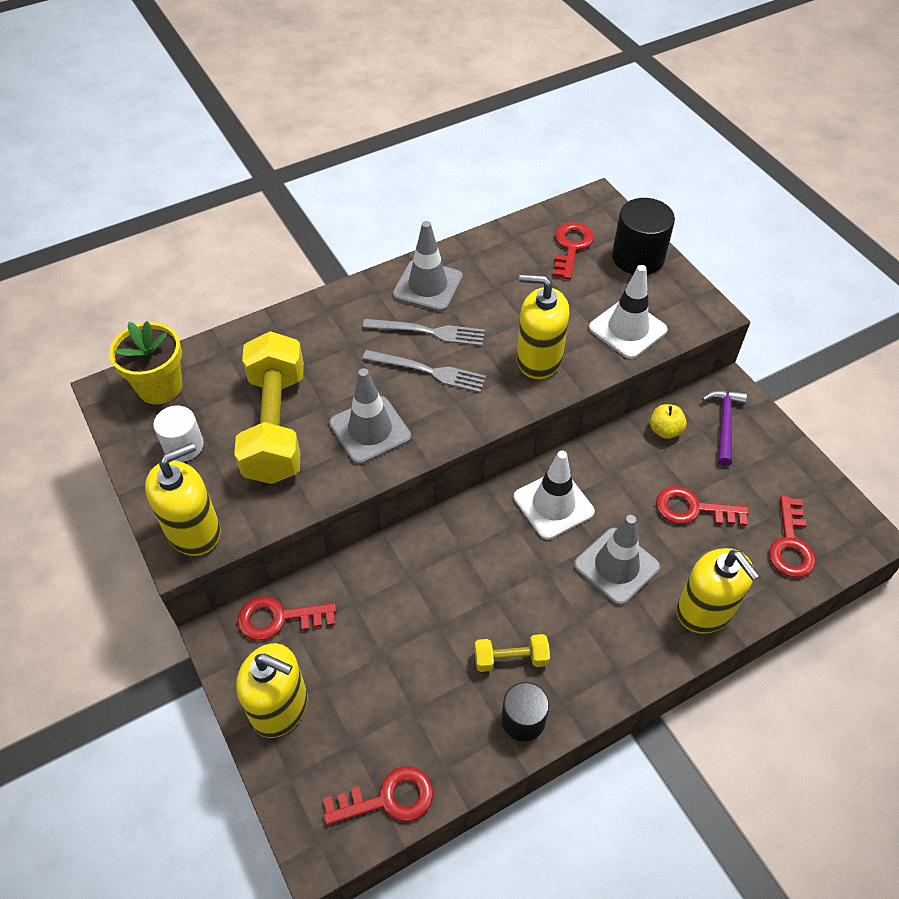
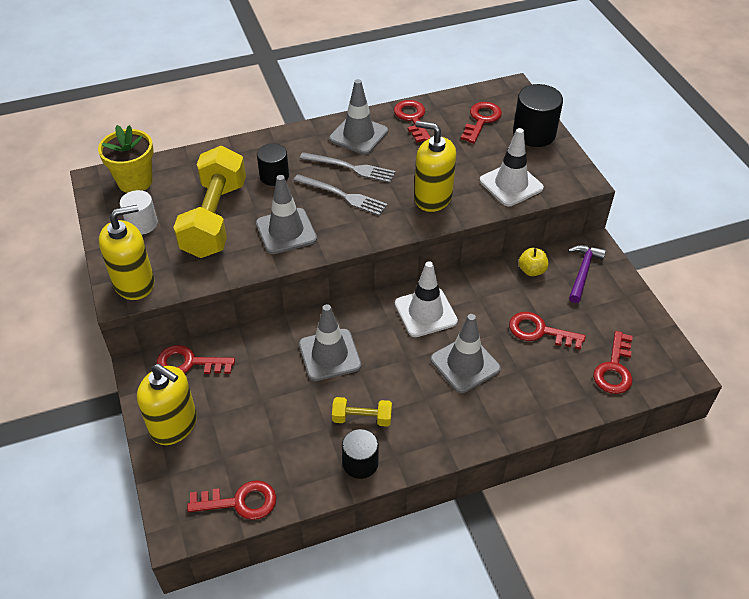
camera: 10 degrees right, 5 degrees down
yellow soap dispenser [677,548,760,634] -> none
none -> black cylinder [257,143,289,186]
none -> grey traffic cone [299,304,361,381]
none -> red key [394,100,431,143]

